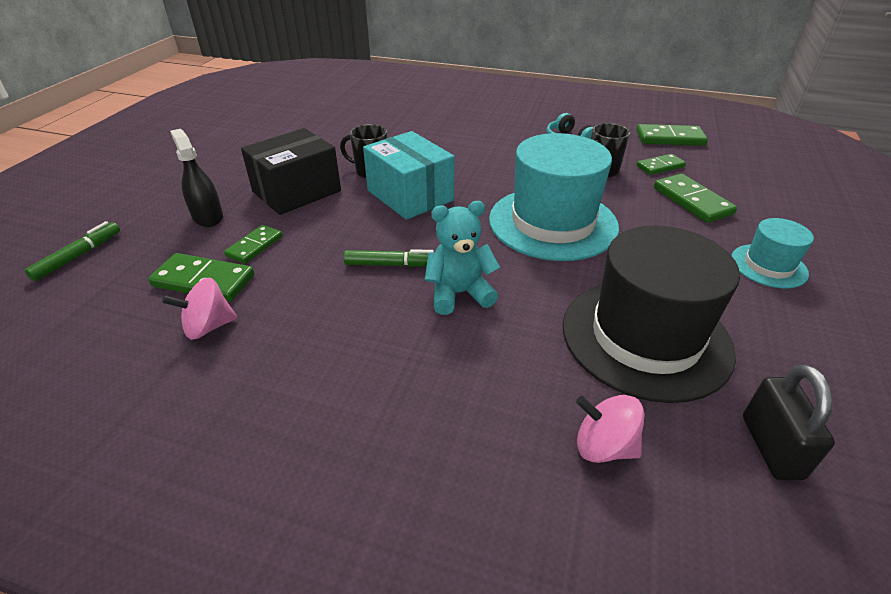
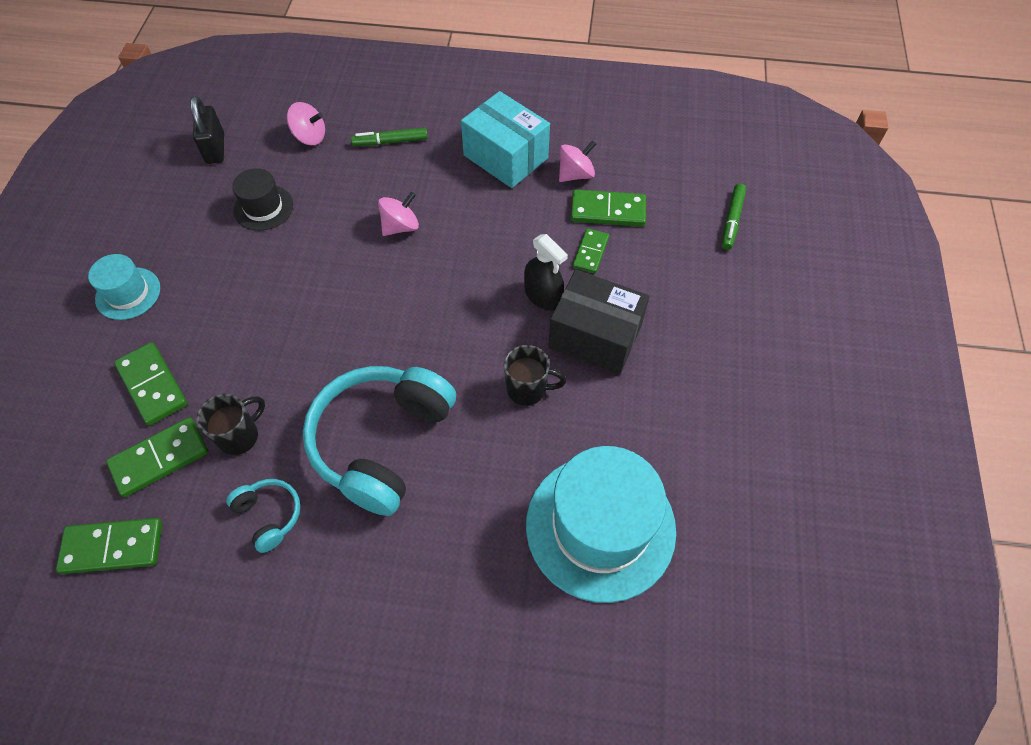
camera: 170 degrees right, 20 degrees up
black spray bottle [170,129,223,227] -> black spray bottle moved to [524,234,568,311]
black box [241,128,341,215] -> black box turned 75 degrees clockwise [548,270,650,375]
green marker [344,249,434,267] -> green marker moved to [351,128,428,146]
turquoise box [363,131,454,220] -> turquoise box moved to [461,91,550,188]
turquoise teddy bear [425,201,500,315] -> pink spinning top [378,192,419,236]
turquoise hat [489,133,619,261] -> turquoise hat moved to [526,446,676,603]
black hat [563,225,740,403] -> black hat [232,168,293,231], size x0.50
green domino [637,154,686,175] -> green domino [106,417,208,497], size x1.55
none -> turquoise headphones [303,366,456,516]

